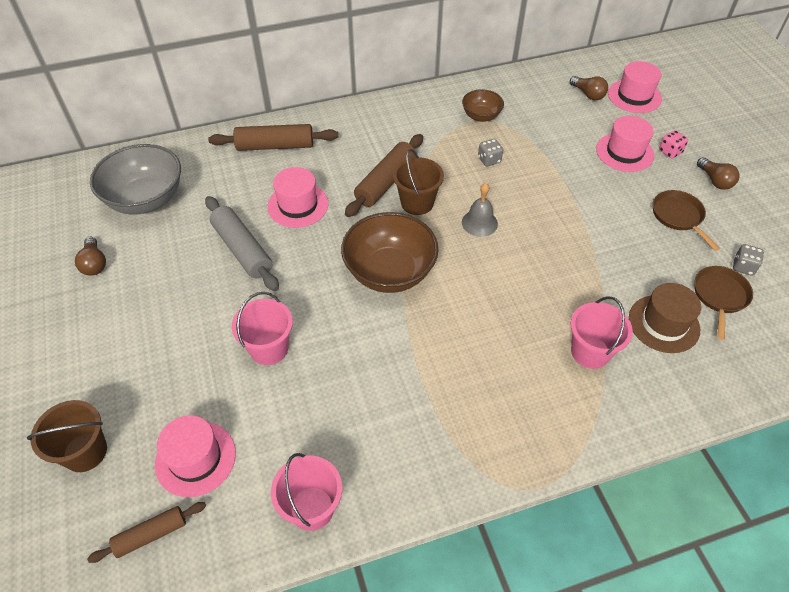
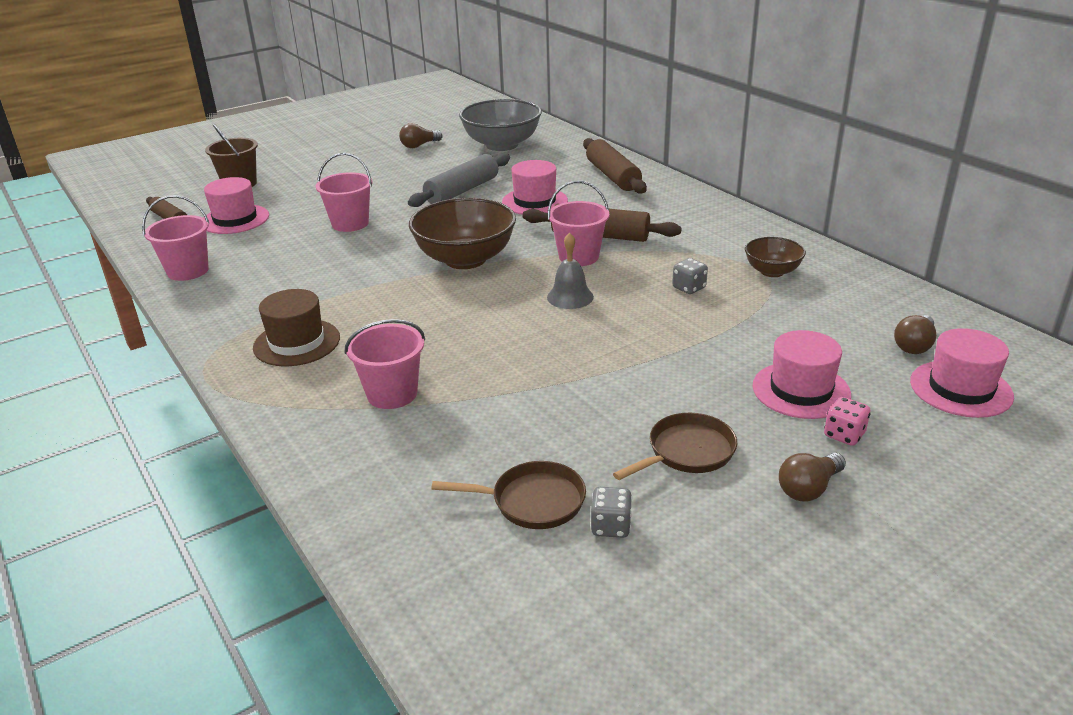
camera: 75 degrees right, 20 degrees down
brown bucket [393,149,444,215] -> pink bucket [548,181,609,266]
brown hat [629,283,701,353] -> brown hat moved to [253,289,340,366]

